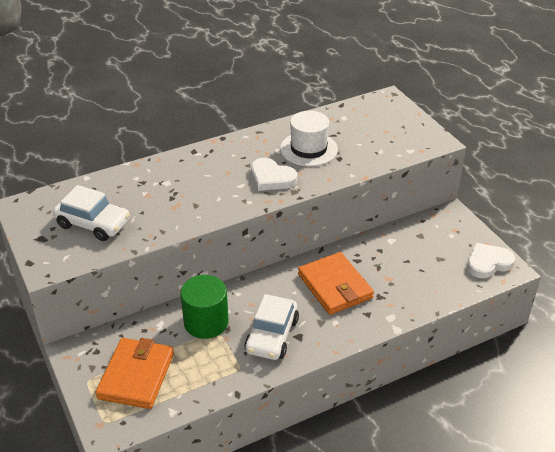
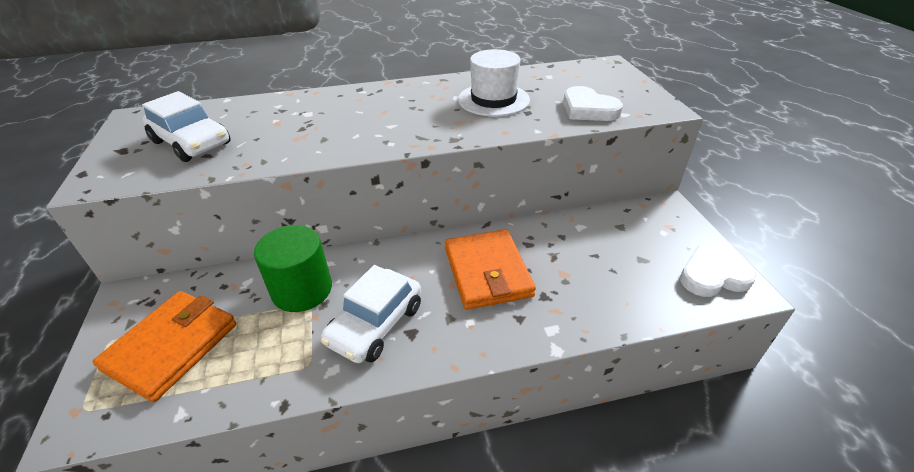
camera: 15 degrees right, 0 degrees up
white heart [251,158,297,191] -> white heart moved to [563,86,623,121]

